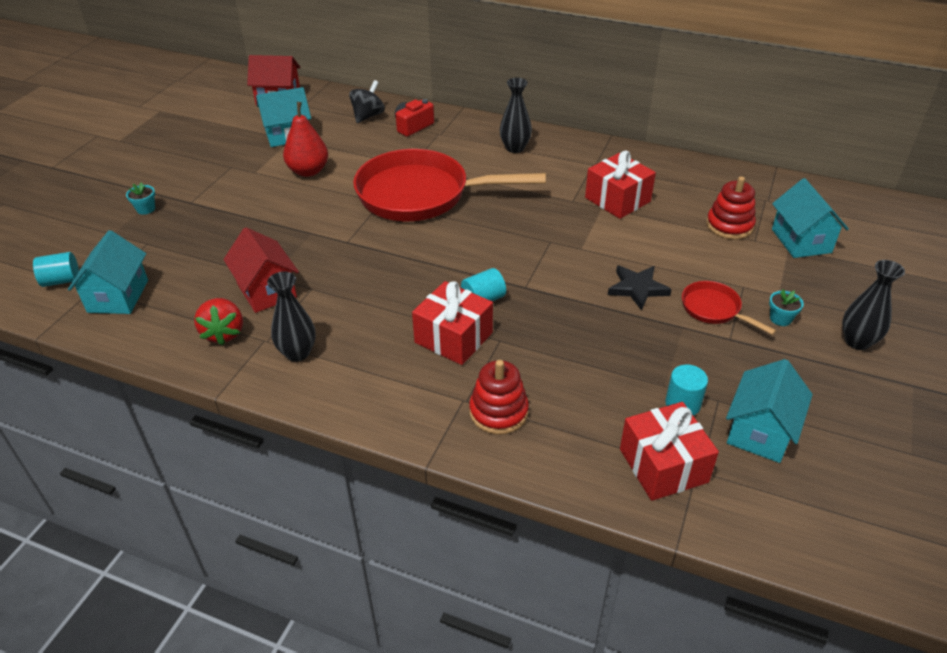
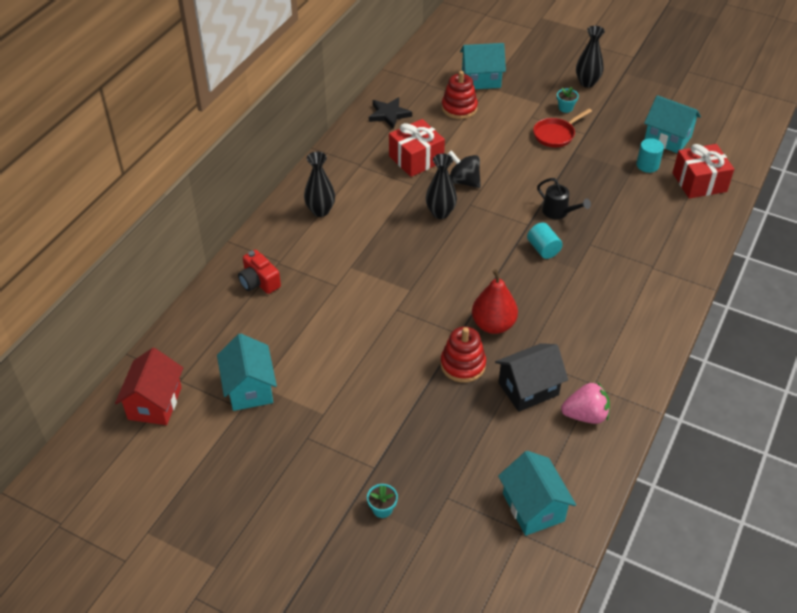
camera: 85 degrees left, 5 degrees up
turquoise cylinder [33,252,79,287] -> none
turquoise house [68,230,148,314] -> turquoise house turned 60 degrees clockwise [498,451,576,536]
red strawberry [194,298,243,346] -> pink strawberry [561,383,610,424]
red house [223,227,299,313] -> black house [495,343,568,412]
black vase [267,272,316,362] -> black vase moved to [426,153,457,219]
red pear [283,102,328,177] -> red pear moved to [472,269,518,334]
black spinning top [349,80,385,123] -> black spinning top moved to [448,150,481,188]
red pan [353,149,546,221] -> none
red gift [412,281,493,365] -> none
red stacking toy [469,360,529,435] -> red stacking toy moved to [441,327,486,383]
black star [608,265,672,311] -> black star moved to [369,97,412,129]
none -> black watering can [537,178,591,219]

